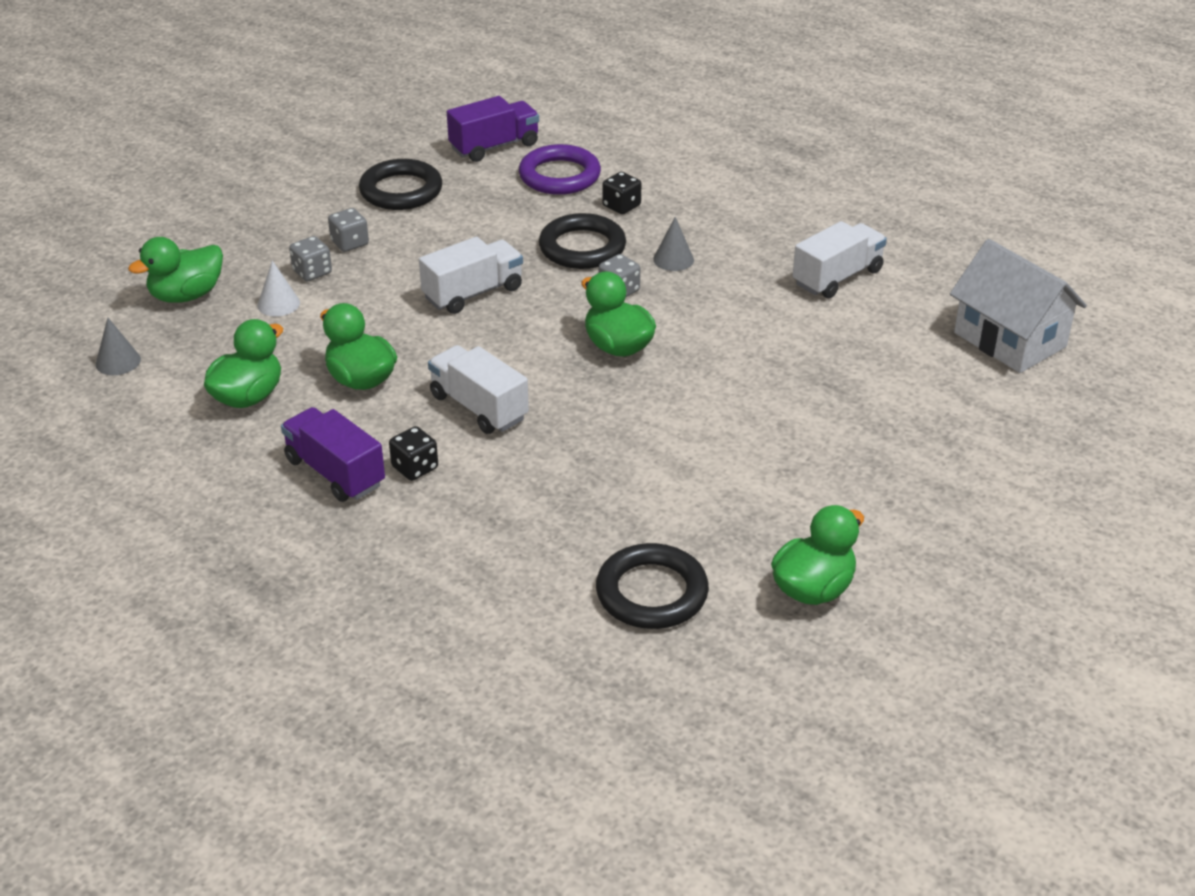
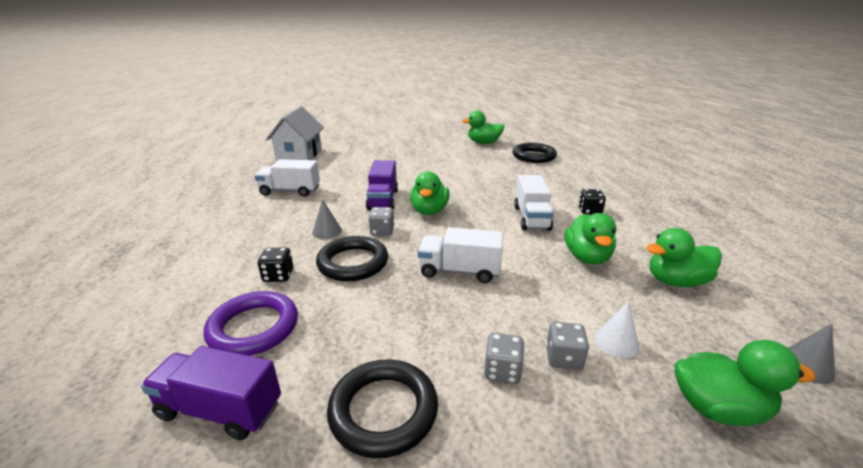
camera: 135 degrees left, 10 degrees down
purple truck [281,407,385,502] -> purple truck moved to [366,160,398,210]

